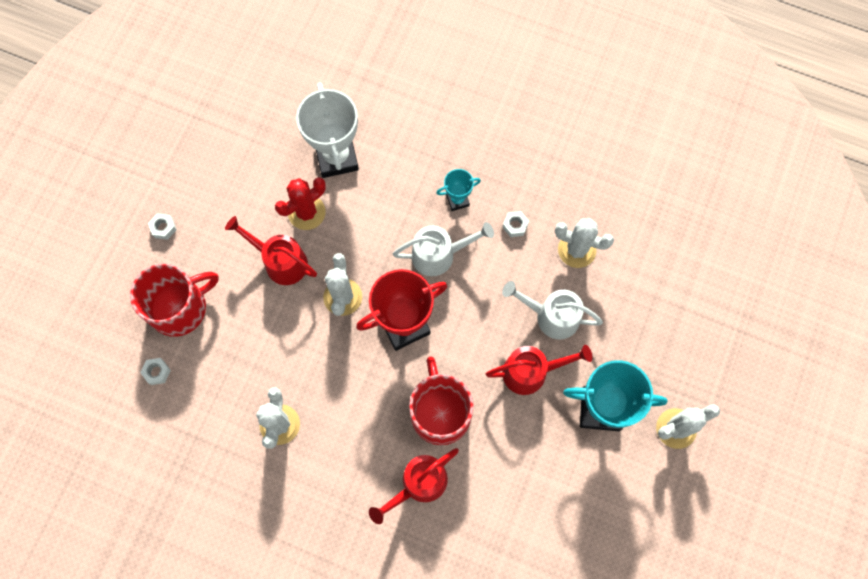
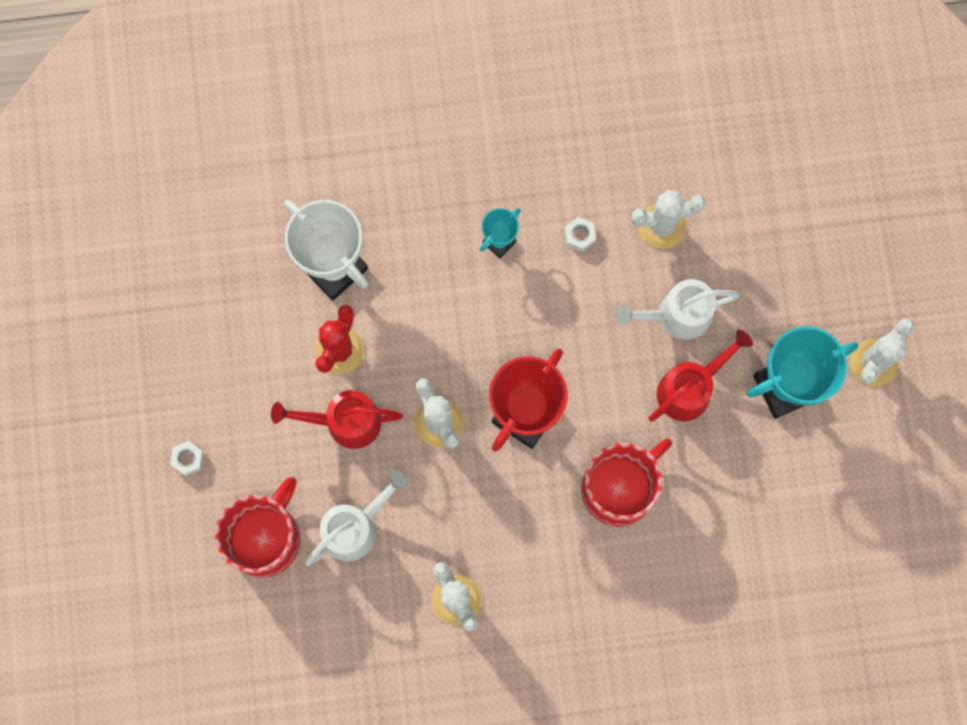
camera: 30 degrees left, 5 degrees up
white nut [140,358,171,385] -> none
red watering can [369,448,459,524] -> none
white watering can [393,222,494,276] -> white watering can moved to [305,471,409,566]
red mug [409,356,474,445] -> red mug turned 90 degrees clockwise [581,439,672,527]

